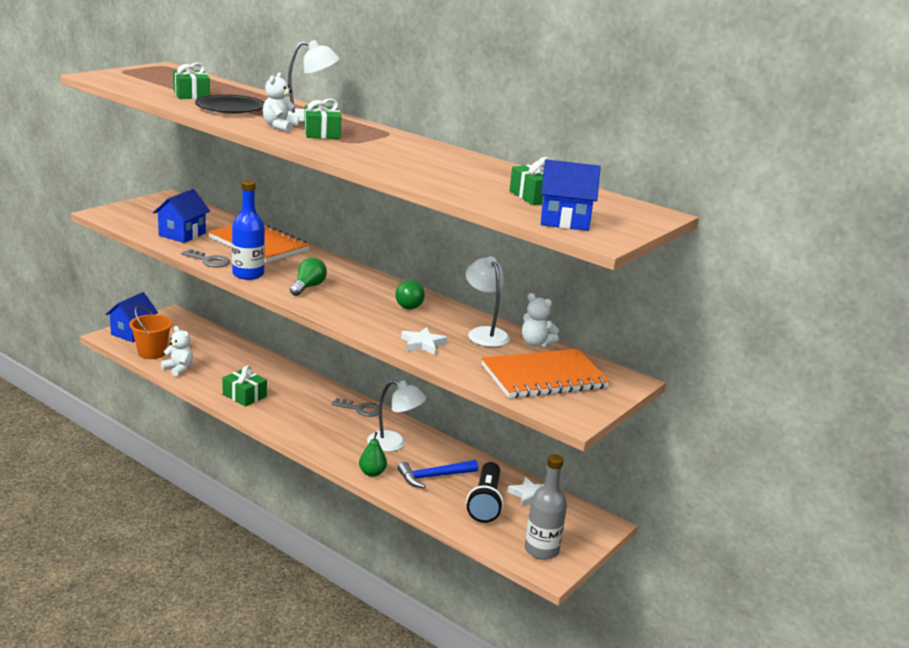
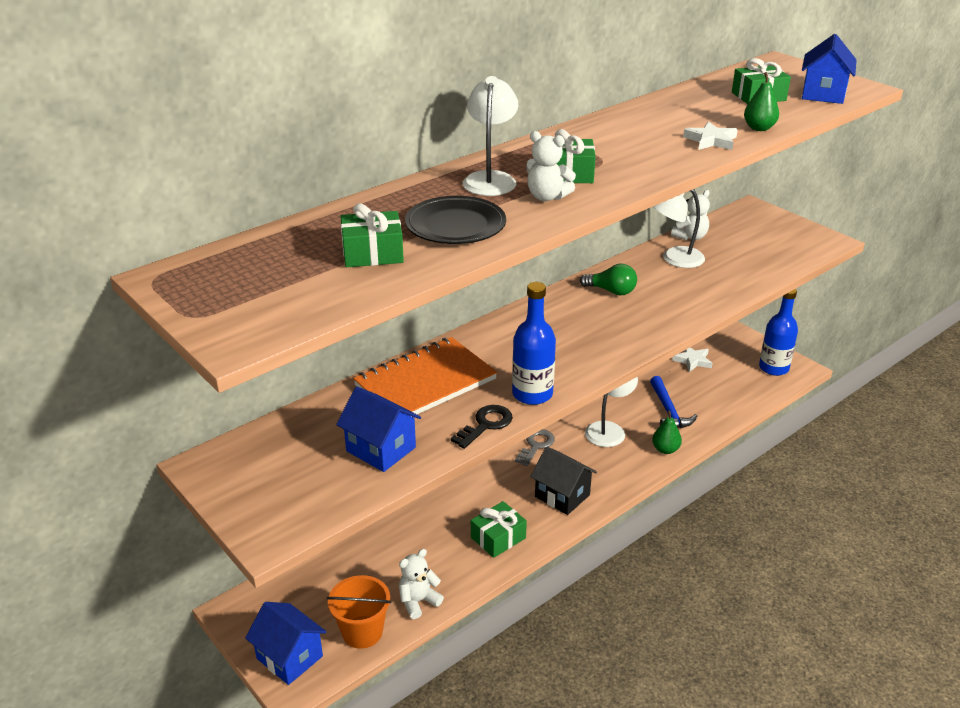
camera: 75 degrees left, 10 degrees up
grey key [181,249,230,268] -> black key [451,405,513,449]
green light bulb [290,258,327,296] -> none
white star [401,327,448,355] -> white star moved to [683,121,738,150]
black flashlight [466,462,504,523] -> none
orange notebook [481,349,610,398] -> none
grey bottle [525,454,567,560] -> blue bottle [759,289,798,376]
none -> black house [530,447,597,515]
none -> green pear [744,72,779,131]

